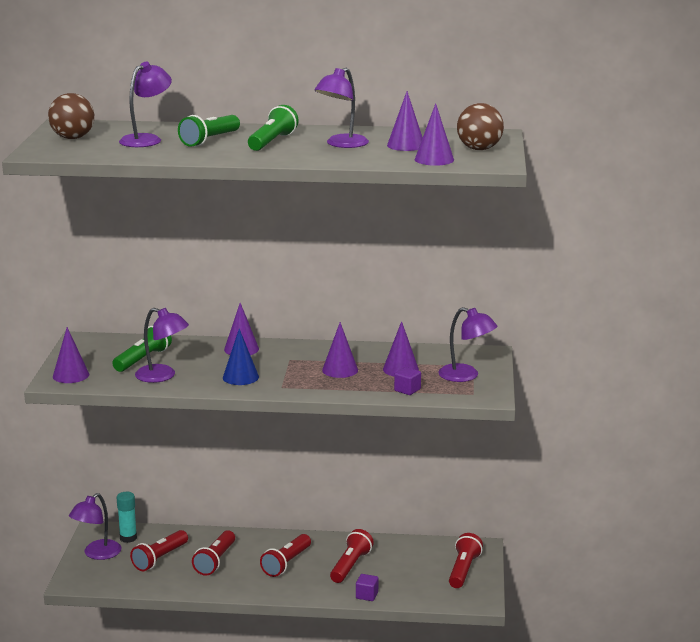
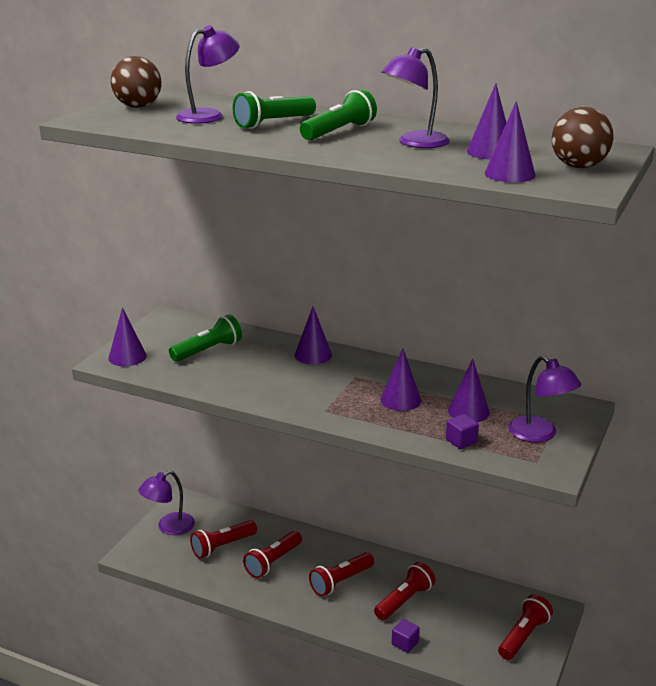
camera: 20 degrees right, 5 degrees up
turquoise glue stick [117,492,137,543] -> none
purple lamp [135,308,189,383] -> none
blue cone [223,329,259,385] -> none

